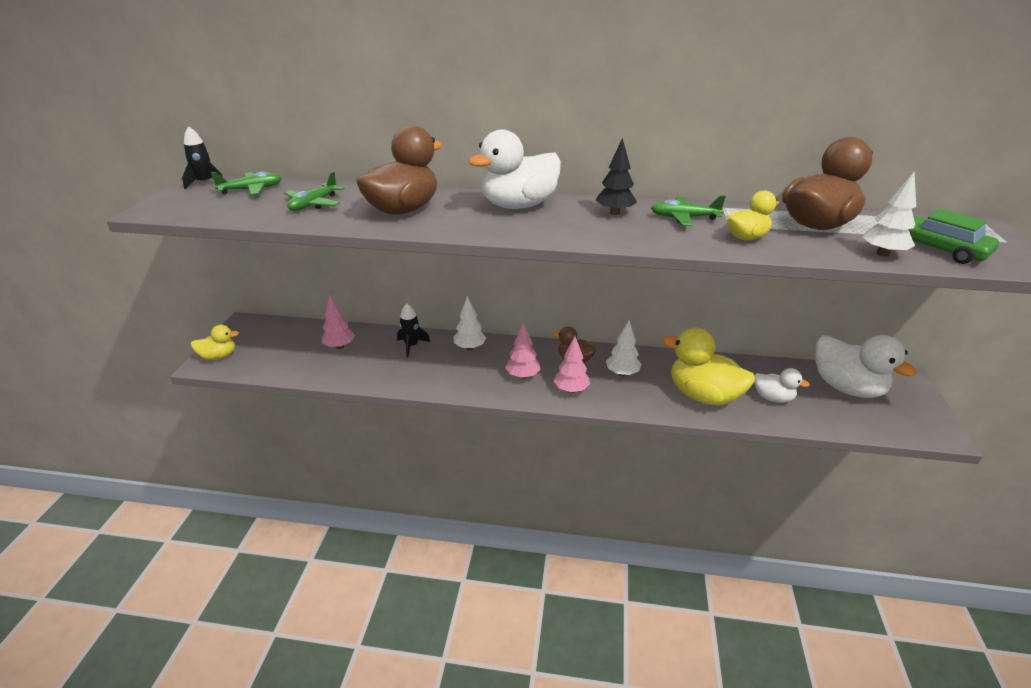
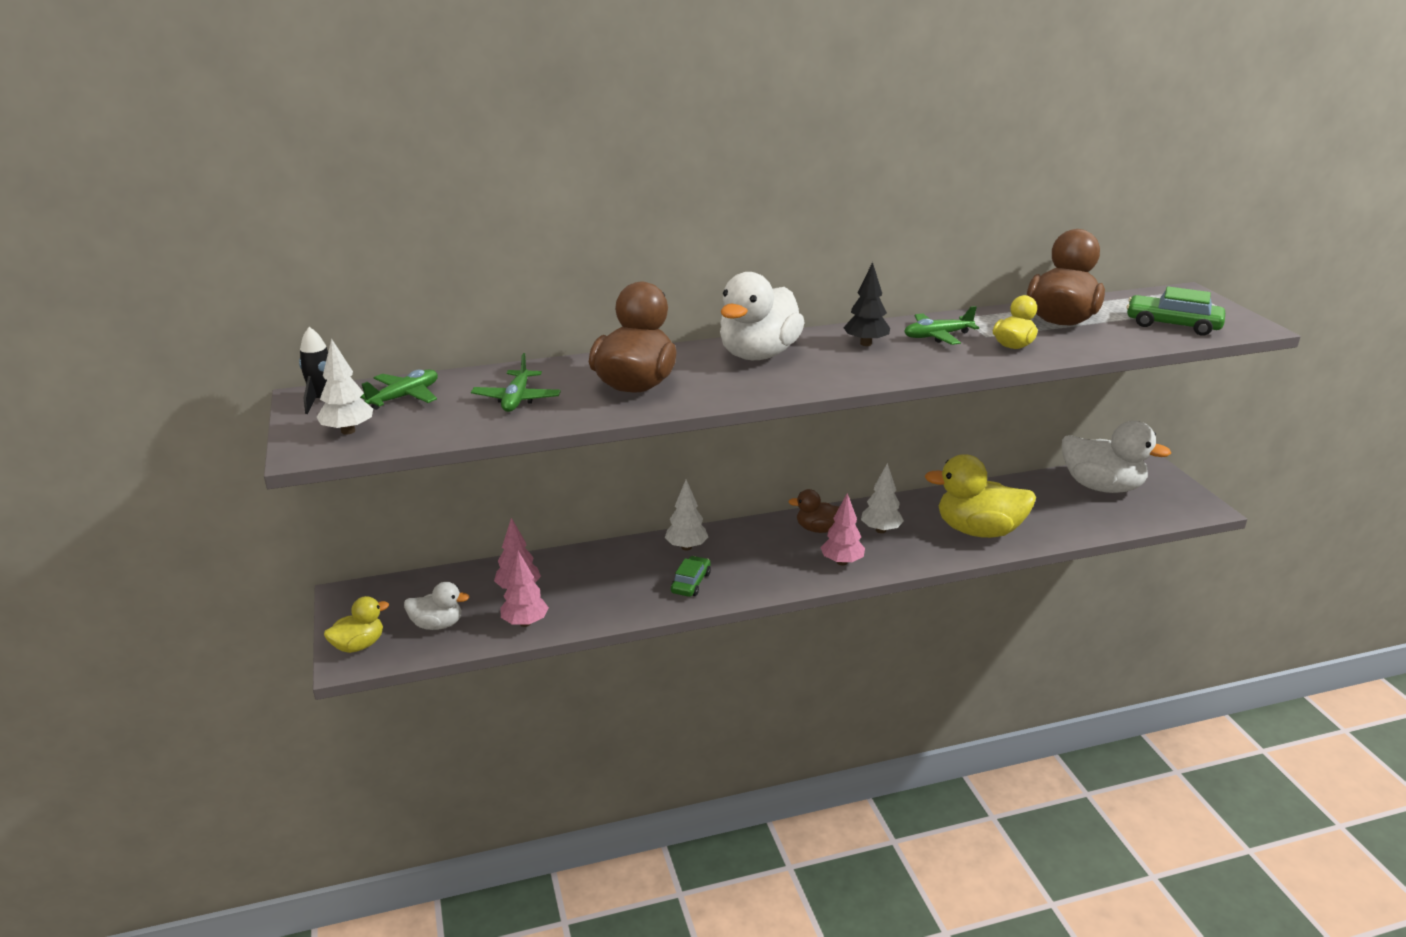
camera: 25 degrees left, 5 degrees down
black rocket [397,303,430,358] -> none
pink tree [505,322,541,379] -> pink tree moved to [501,551,549,627]
white duck [754,368,810,403] -> white duck moved to [404,582,470,630]
white tree [863,171,916,257] -> white tree moved to [316,338,373,435]
none -> green car [671,556,711,597]

